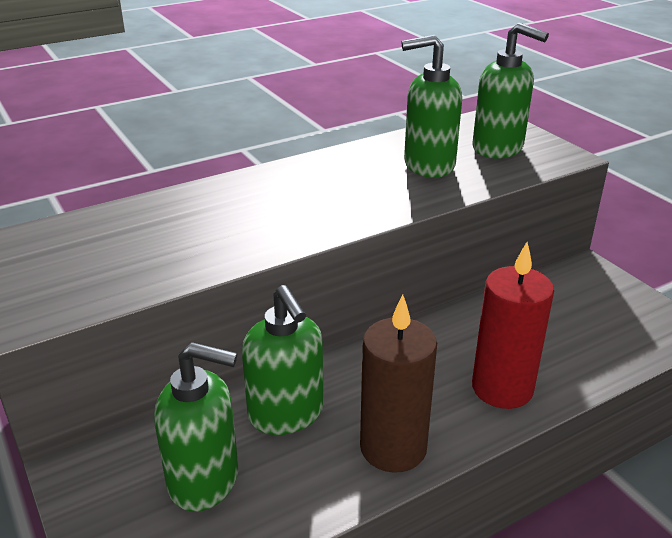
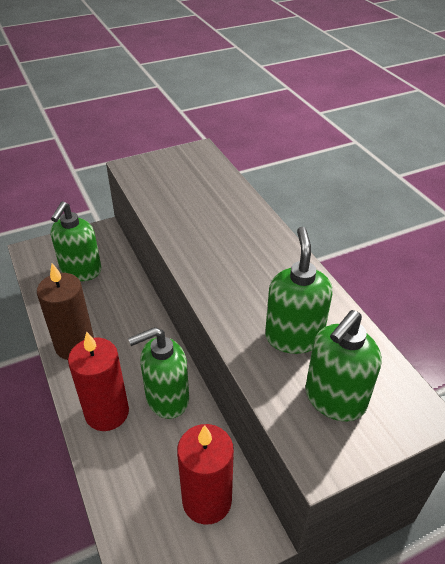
camera: 95 degrees right, 10 degrees up
green soap dispenser [242,285,324,435] -> green soap dispenser moved to [128,327,189,419]
none -> red candle [177,424,234,525]

